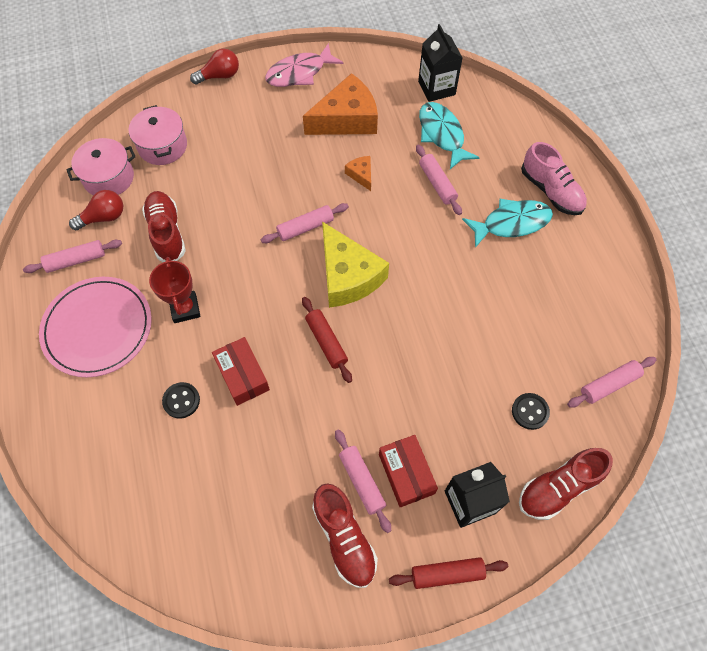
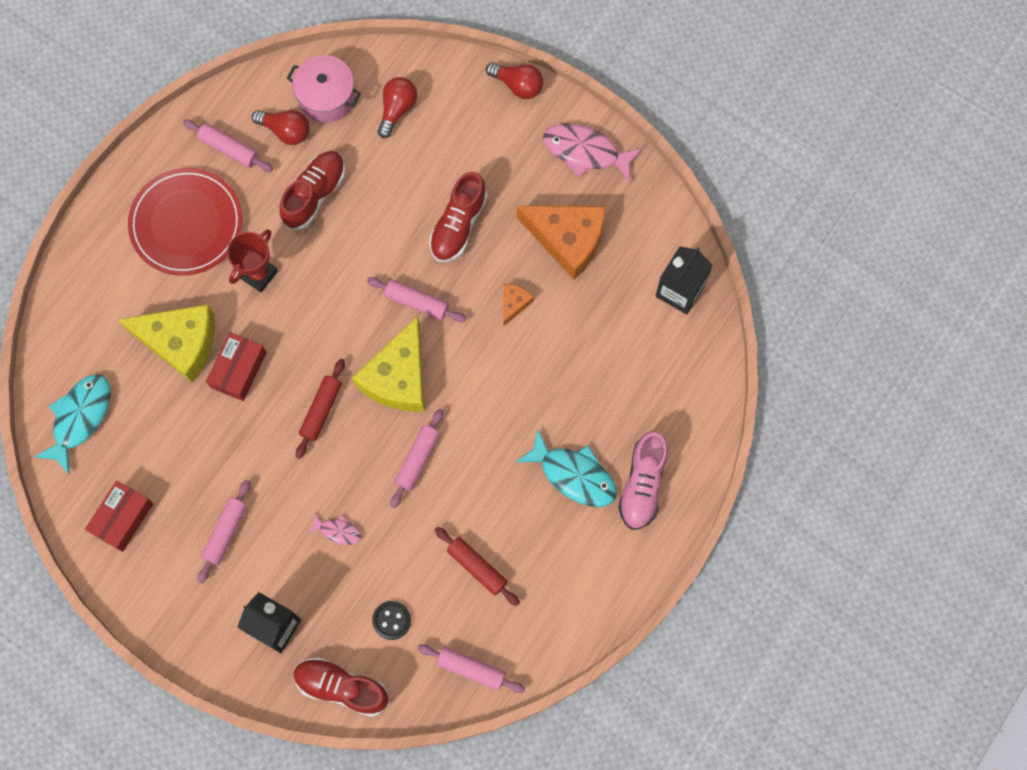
camera: 50 degrees right, 10 degrees up
pink plate [39,277,152,377] -> red plate [128,168,243,276]
pink pot [129,105,187,165] -> red light bulb [378,77,417,138]
black button [162,382,200,419] -> yellow cheese [118,304,215,383]
red shoe [312,483,378,588] -> red shoe moved to [429,172,488,262]
red box [379,435,438,507] -> red box moved to [85,480,154,552]
red rolling pin [389,557,508,589] -> red rolling pin moved to [435,527,520,606]
pink rolling pin [416,145,462,215] -> pink rolling pin moved to [391,409,443,508]
turquoise fish [419,102,480,169] -> turquoise fish moved to [34,374,111,475]
none -> pink fish [307,514,362,545]

